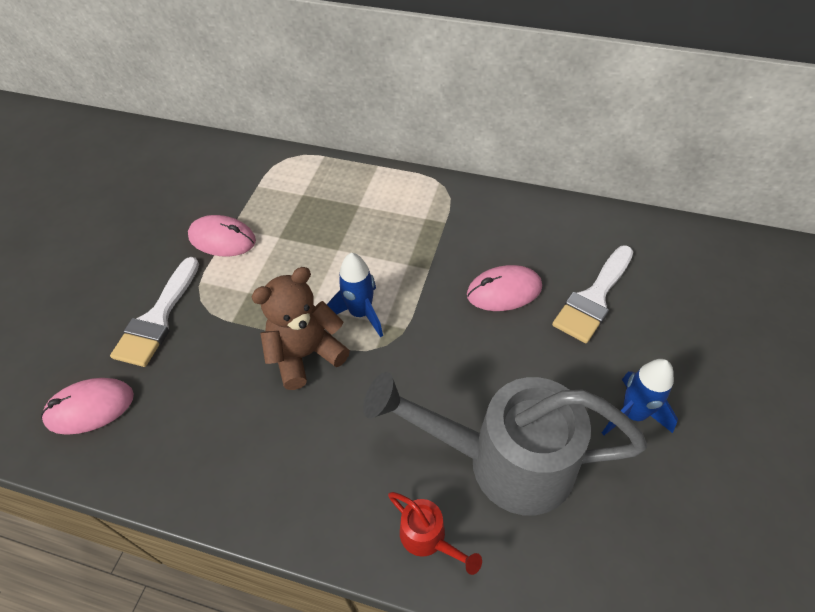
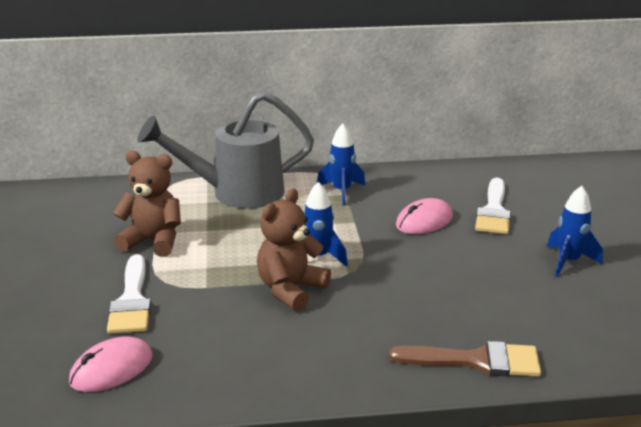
camera: 25 degrees left, 25 degrees down
pink mouse [188,215,256,256] -> brown teddy bear [113,151,181,257]
grey watering can [363,372,647,516] -> grey watering can moved to [137,91,314,209]
red watering can [388,492,482,575] -> brown brush [389,341,541,377]
none -> blue rocket [317,124,365,205]

